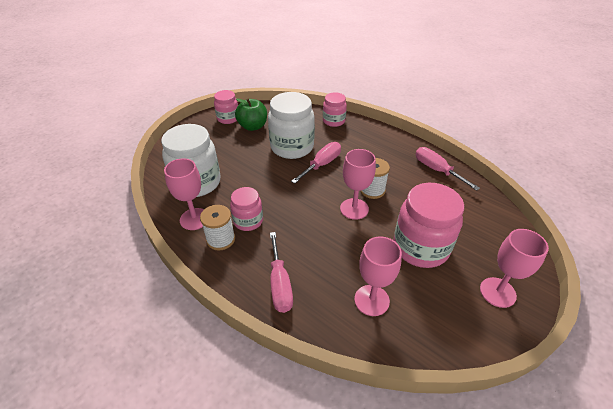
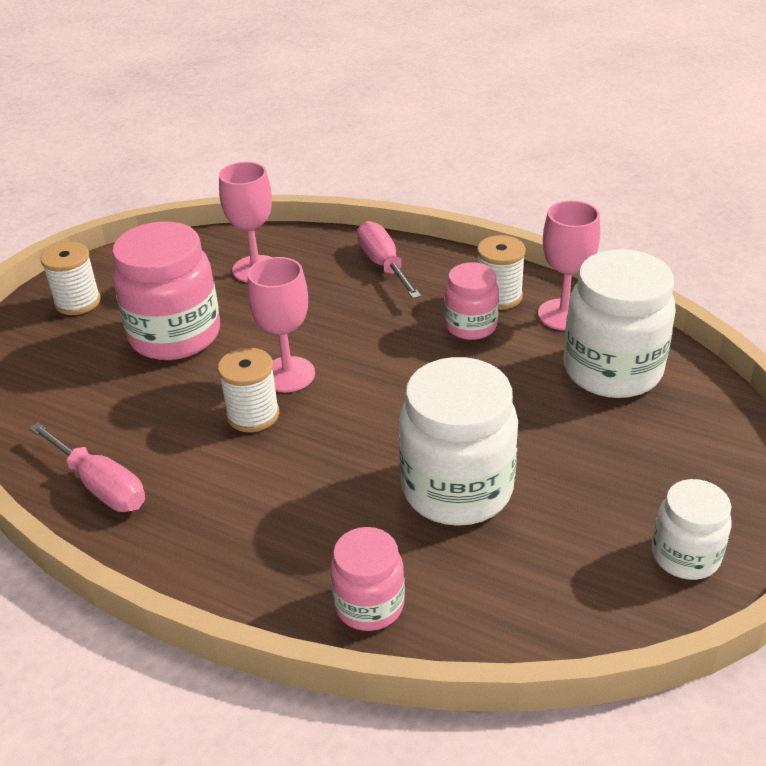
camera: 170 degrees right, 5 degrees down
pink jar [214,90,238,124] -> white jar [652,479,732,580]
green apple [235,98,267,131] -> none
pink screwdriver [291,142,341,184] -> none
pink goblet [480,229,549,308] -> white spool [41,242,101,315]

